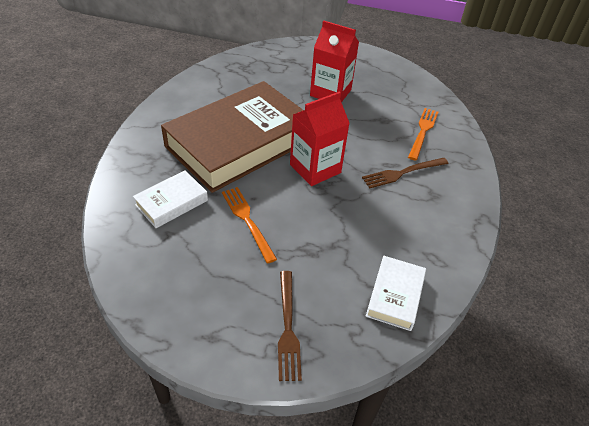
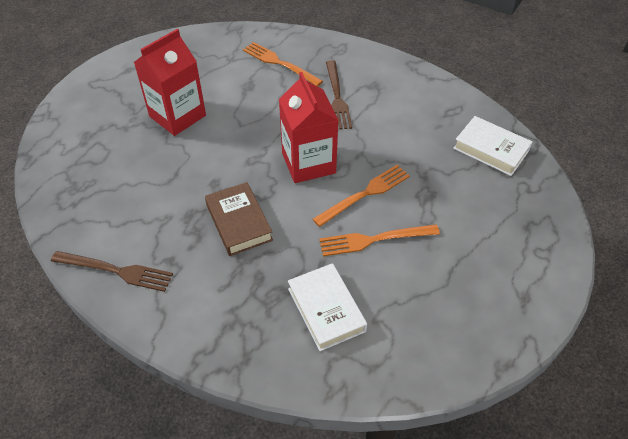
camera: 70 degrees left, 5 degrees up
brown book [161,81,304,193] -> brown book [205,182,273,256], size x0.43
brown fork [278,271,302,381] -> brown fork moved to [51,251,173,292]
none -> orange fork [313,165,410,227]

